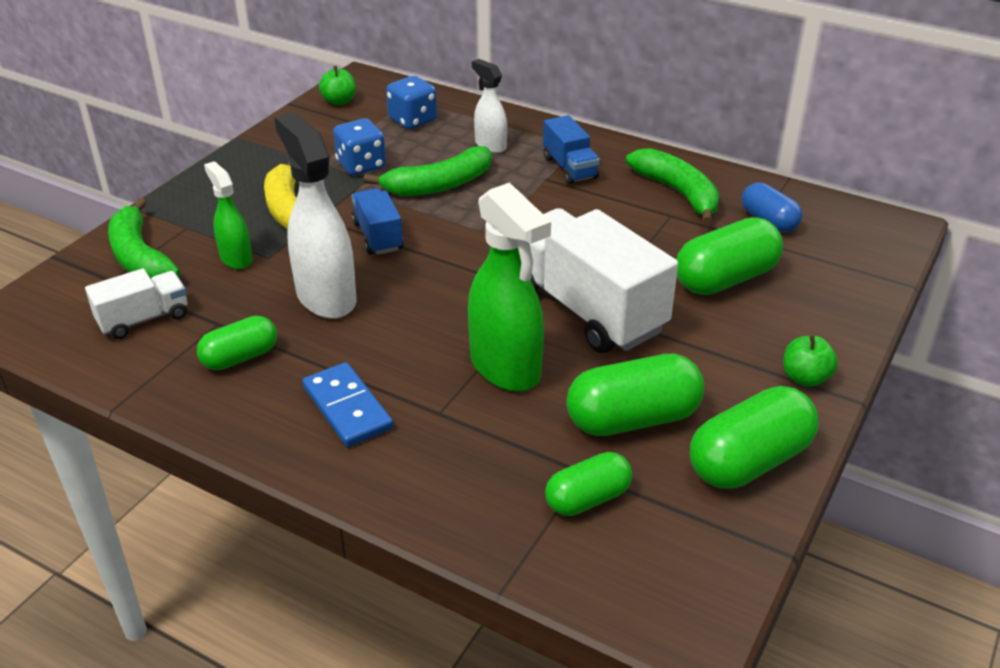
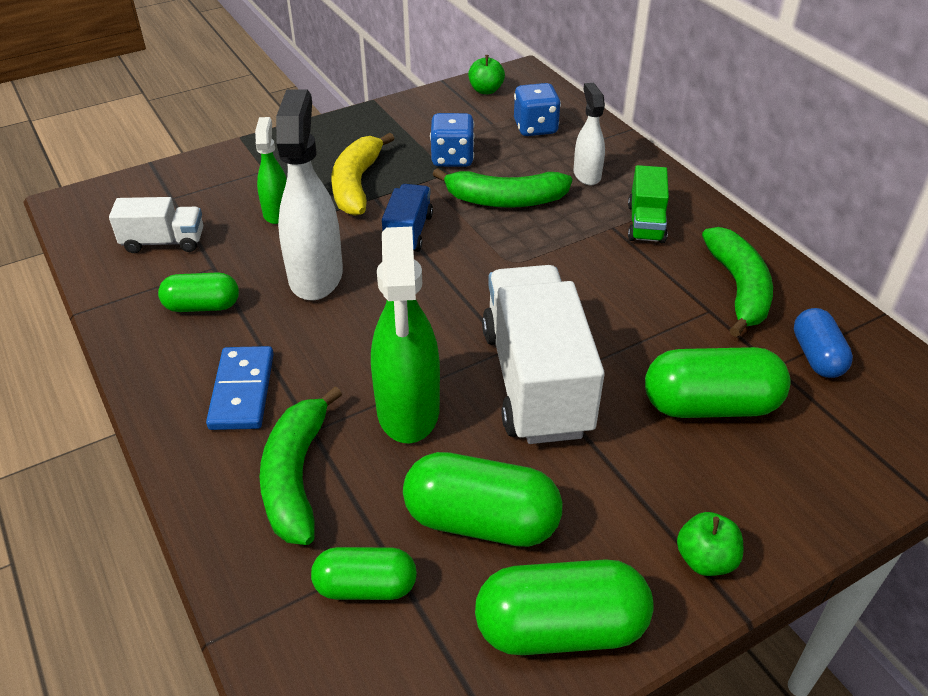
camera: 30 degrees right, 5 degrees up
green banana [108,198,180,279] -> green banana moved to [260,386,342,545]
blue truck [543,115,600,185] -> green truck [628,165,669,244]

